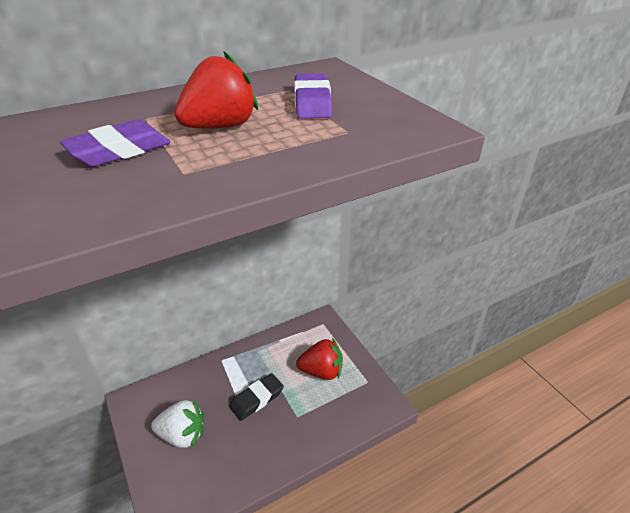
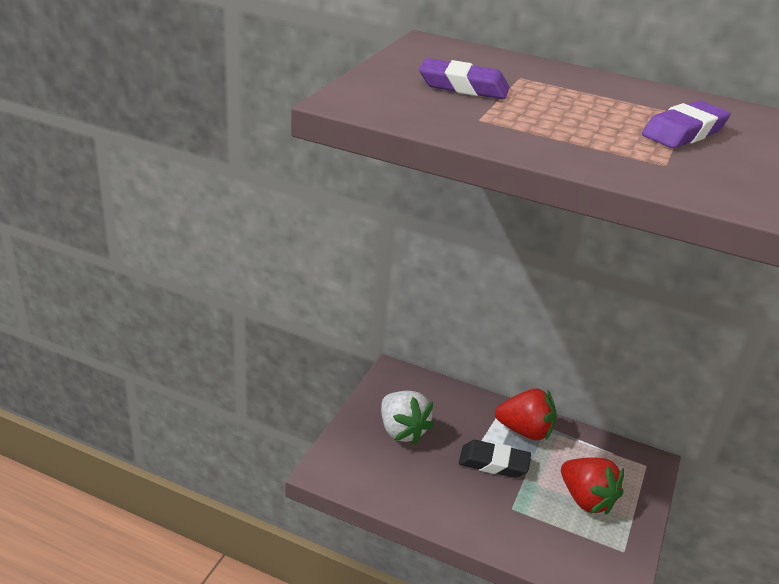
camera: 50 degrees right, 5 degrees down
red strawberry [174,52,258,129] -> red strawberry moved to [495,389,557,440]

